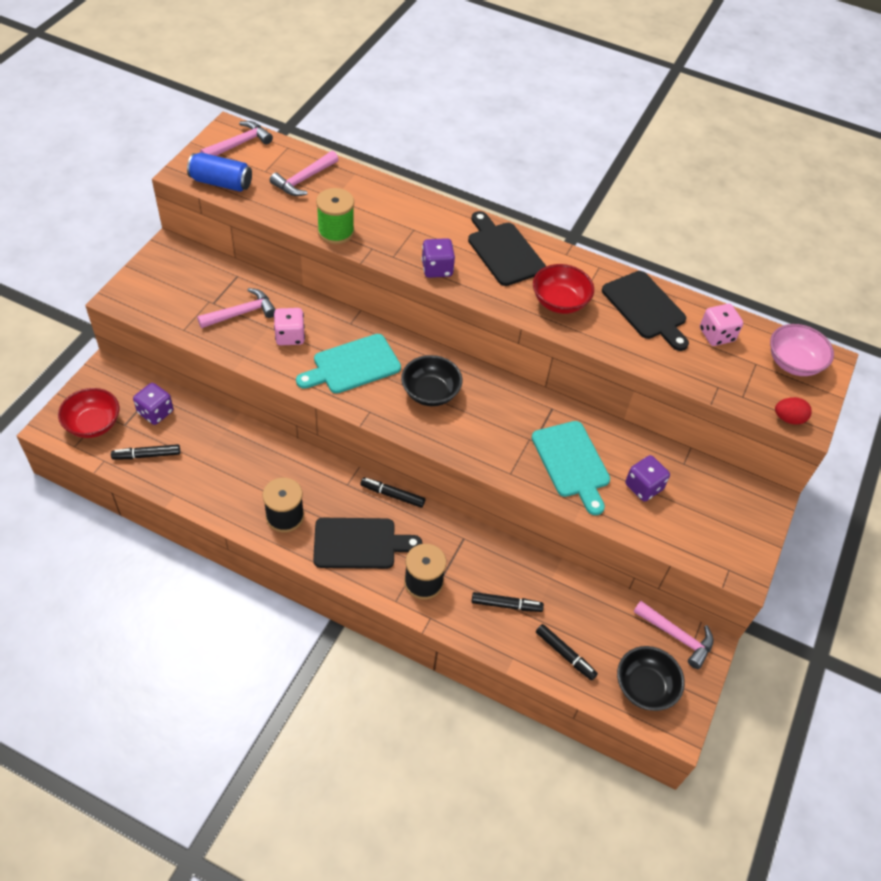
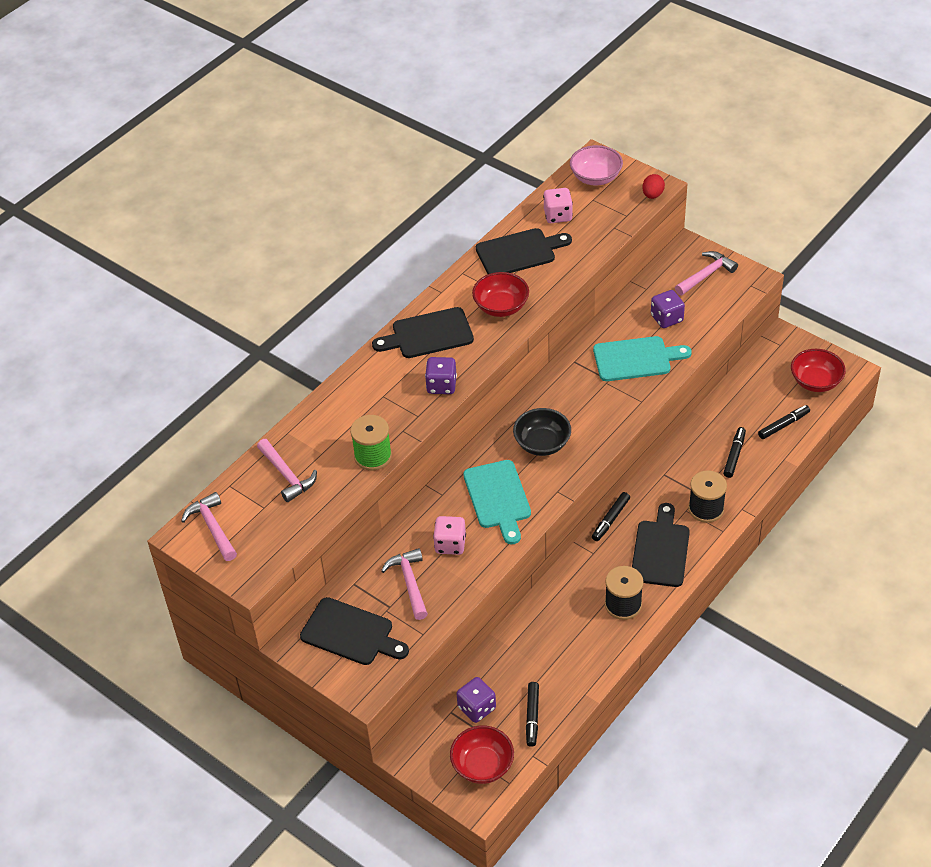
camera: 70 degrees left, 5 degrees down
blue can [187,153,252,192] -> none
black bowl [617,646,685,711] -> red bowl [791,349,846,392]
pink hammer [634,601,714,669] -> pink hammer moved to [675,251,738,295]
none -> black cutting board [300,597,409,665]

